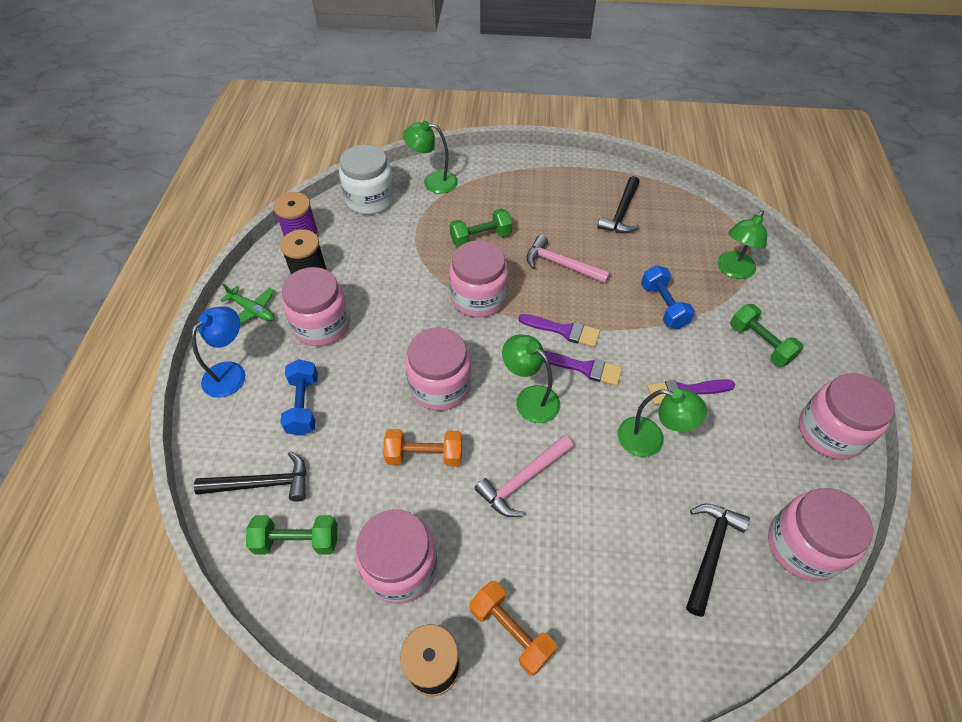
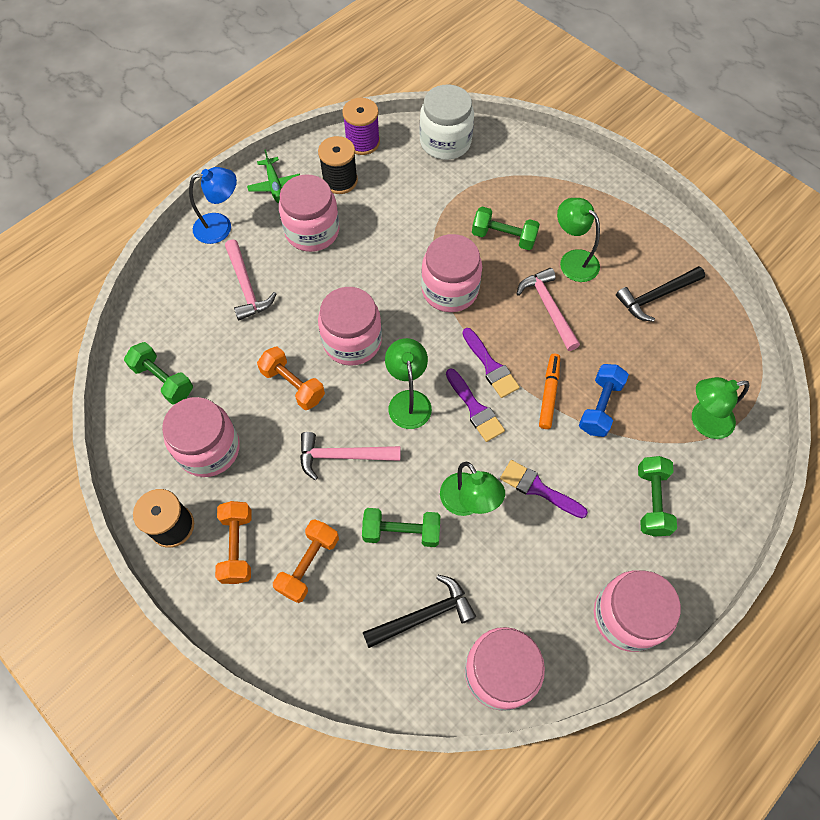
camera: 40 degrees right, 10 degrees up
black hammer [194,451,307,502] -> none
blue dumbbell [280,359,318,436] -> pink hammer [225,239,276,320]
green lamp [403,121,458,194] -> green lamp moved to [557,198,600,282]
none -> orange dumbbell [273,519,339,603]
none -> green dumbbell [362,508,440,547]
none -> orange marker [539,354,560,429]

